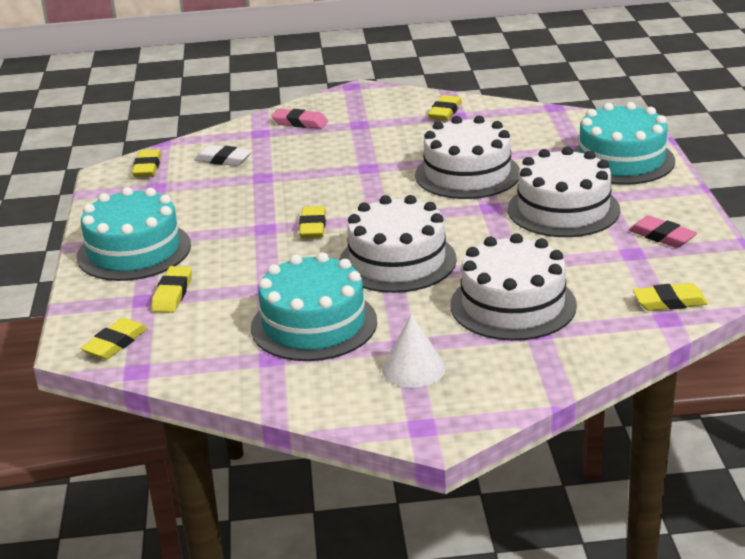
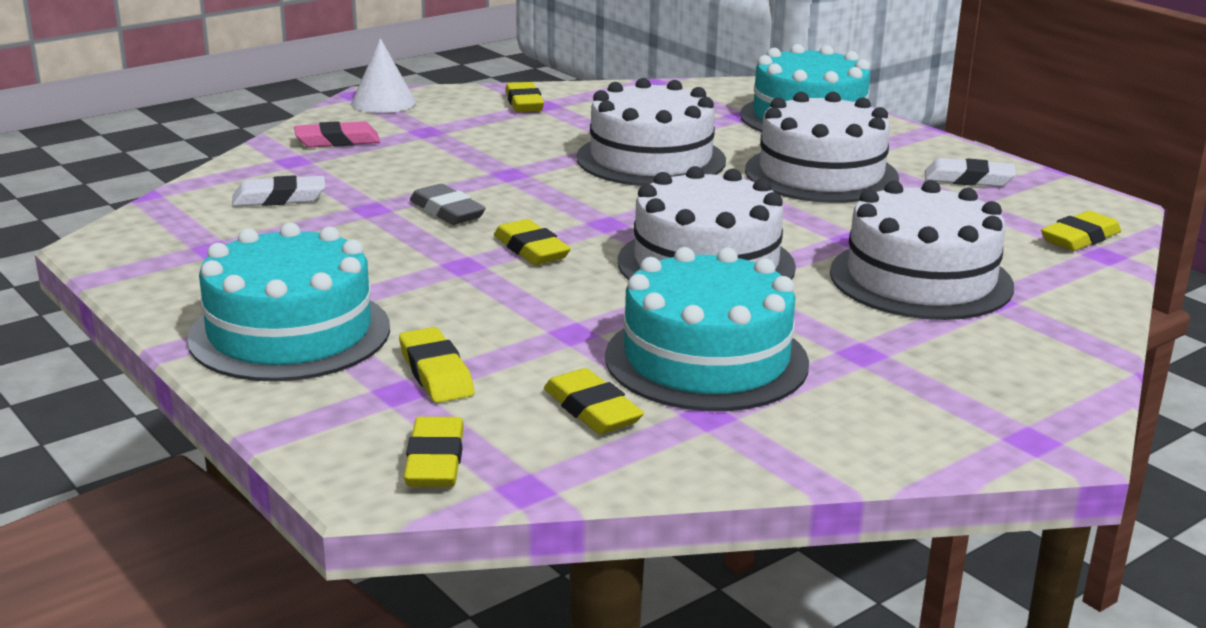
camera: 35 degrees left, 5 degrees down
yellow eraser [132,150,161,177] -> yellow eraser moved to [544,368,644,434]
white cone [382,314,446,388] -> white cone moved to [351,38,416,113]
pink eraser [629,216,697,248] -> white eraser [925,158,1016,187]
none -> grey eraser [410,184,486,225]

